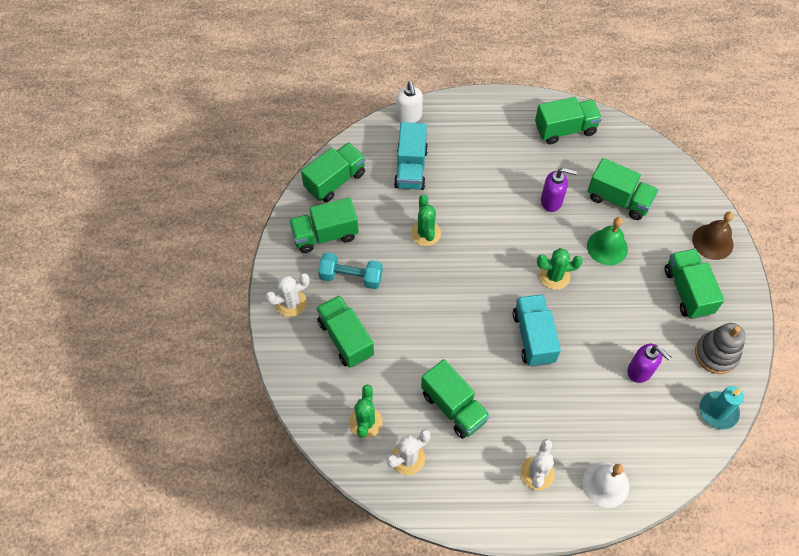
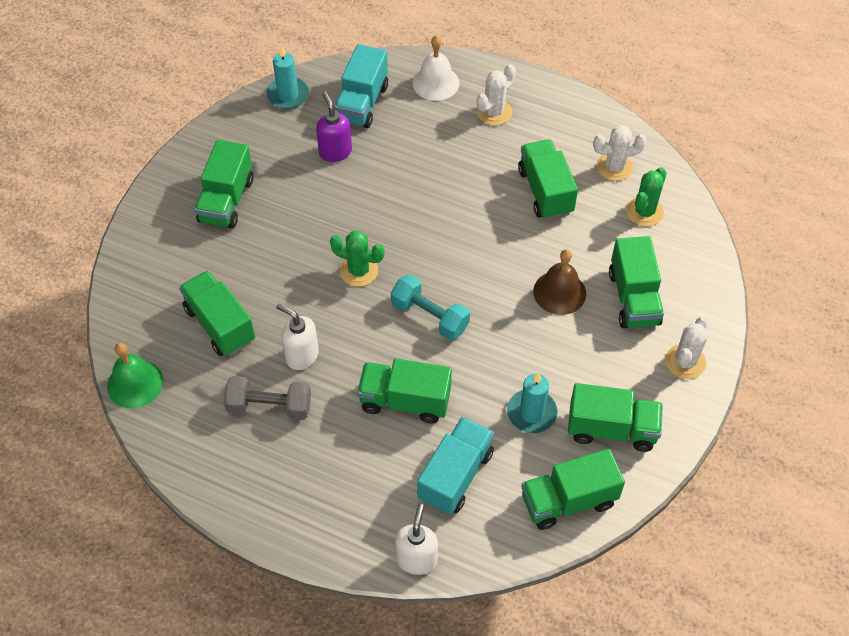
camera: 155 degrees left, 5 degrees down
white cactus [265,273,310,317] -> white cactus turned 60 degrees counterclockwise [665,316,708,379]
turquoise dumbbell [318,253,383,289] -> turquoise dumbbell moved to [391,274,470,340]
green cactus [411,194,441,246] -> none
turquoise truck [513,294,561,367] -> turquoise truck moved to [334,44,388,128]
green truck [535,97,602,145] -> green truck moved to [357,358,452,424]
purple soap dispenser [541,168,577,212] -> white soap dispenser [276,303,319,370]
green bell [587,217,628,265] -> green bell moved to [107,343,163,408]
brown bell [692,212,734,260] -> brown bell moved to [533,249,586,315]
grey stacking toy [695,323,746,374] -> none
none -> grey dumbbell [224,376,311,420]
none -> turquoise candle [507,372,558,433]

